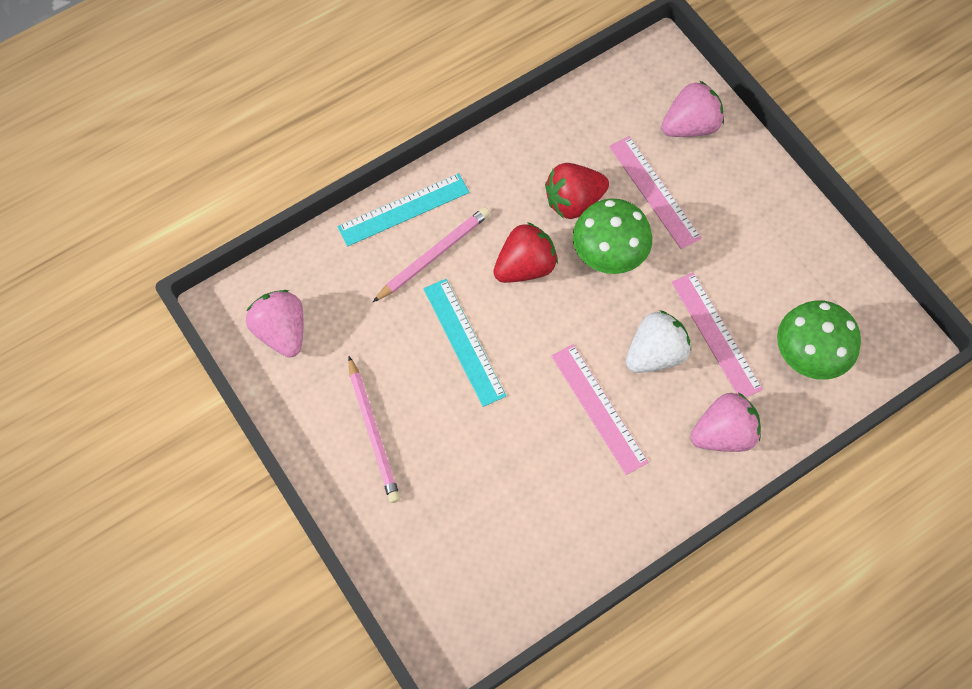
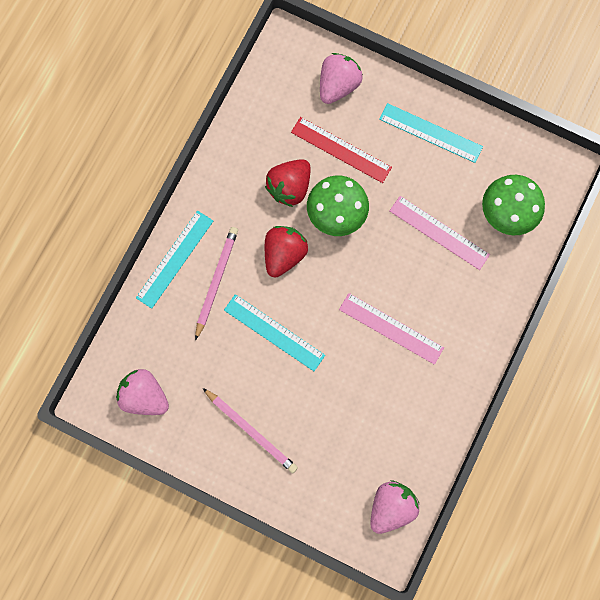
camera: 30 degrees left, 10 degrees up
pink ruler [609,136,702,249] -> red ruler [291,117,392,183]
white strawberry [626,310,691,373] -> none
pink strawberry [690,392,761,452] -> pink strawberry moved to [370,480,420,534]
none -> turquoise ruler [379,103,483,163]

